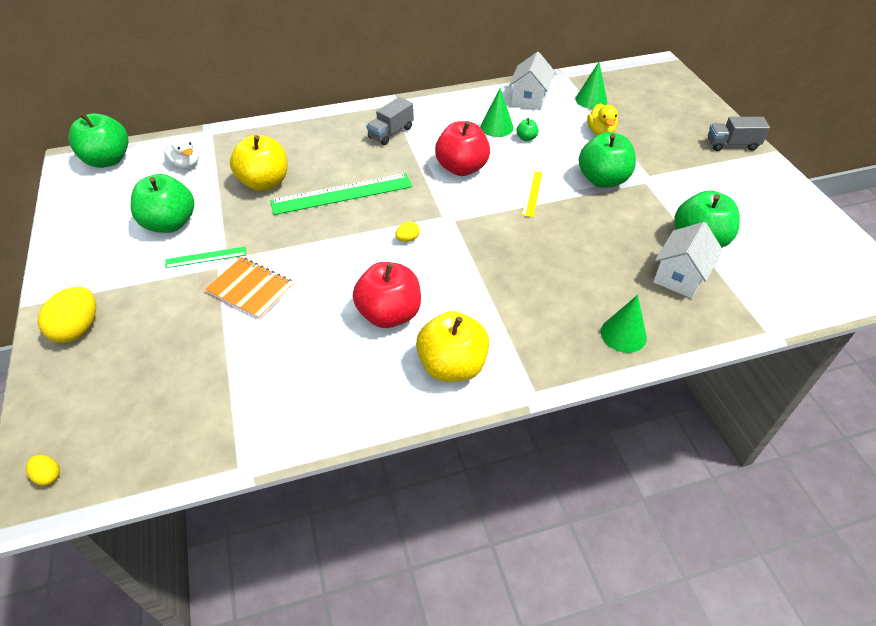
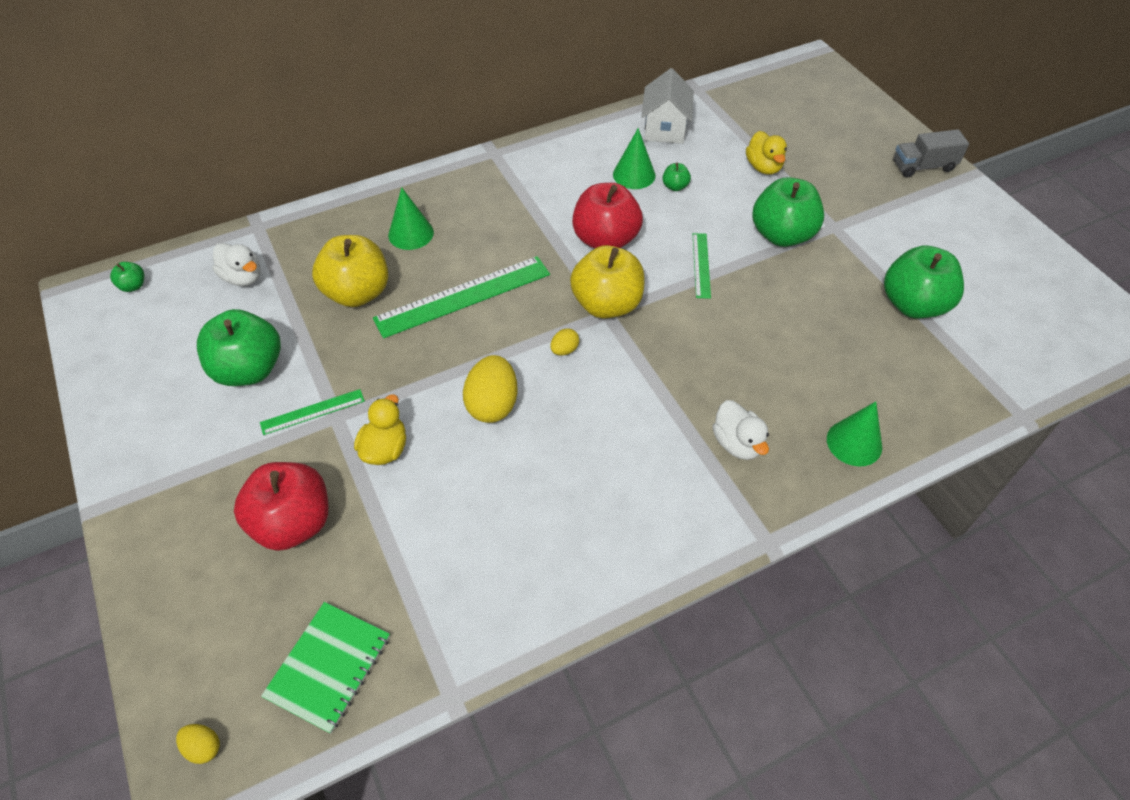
camera: 10 degrees left, 5 degrees up
yellow egg [38,287,96,343] -> yellow egg moved to [463,355,518,423]
green apple [68,112,128,168] -> green apple [110,262,144,292], size x0.43
orange notebook [205,257,294,319] -> yellow duck [354,394,406,465]
red apple [352,262,421,328] -> red apple moved to [234,462,328,551]
grey truck [366,97,414,145] -> none
yellow apple [416,311,489,382] -> yellow apple moved to [570,245,645,319]
yellow ruler [522,171,542,217] -> green ruler [693,233,711,299]
green cone [575,62,607,109] -> green cone moved to [388,187,434,250]
white house [653,222,723,298] -> none
none -> green notebook [261,602,390,734]
none -> white duck [712,400,769,460]

